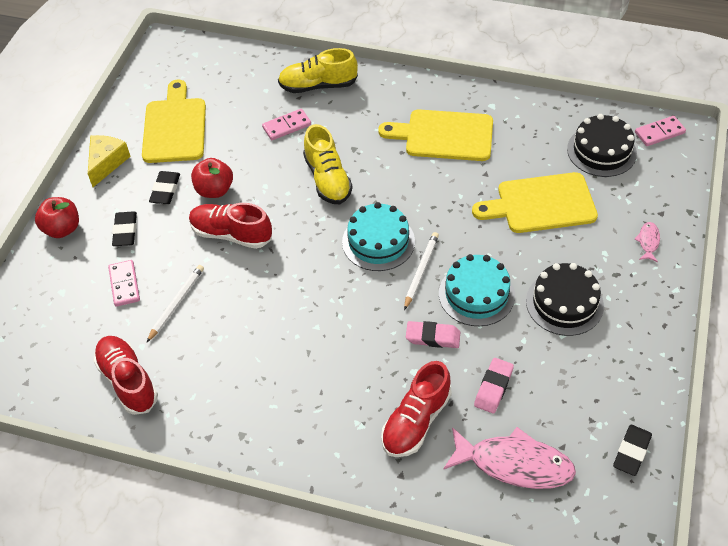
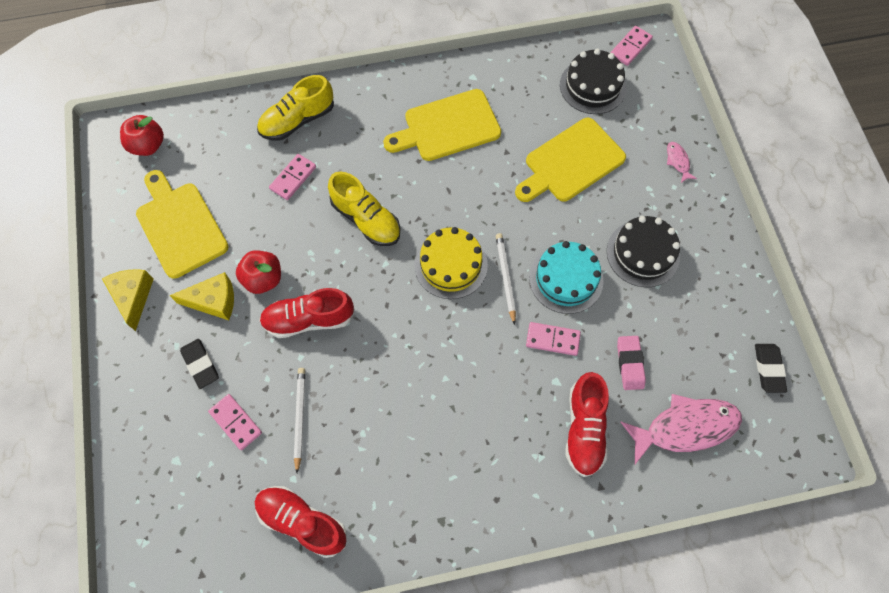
camera: 30 degrees left, 15 degrees up
red apple [35,197,79,238] -> red apple moved to [120,115,164,156]
black eraser [149,171,180,204] -> yellow cheese [169,272,234,320]
turquoise cake [342,202,415,271] -> yellow cake [414,227,488,299]
pink eraser [406,321,460,348] -> pink domino [526,322,581,356]

